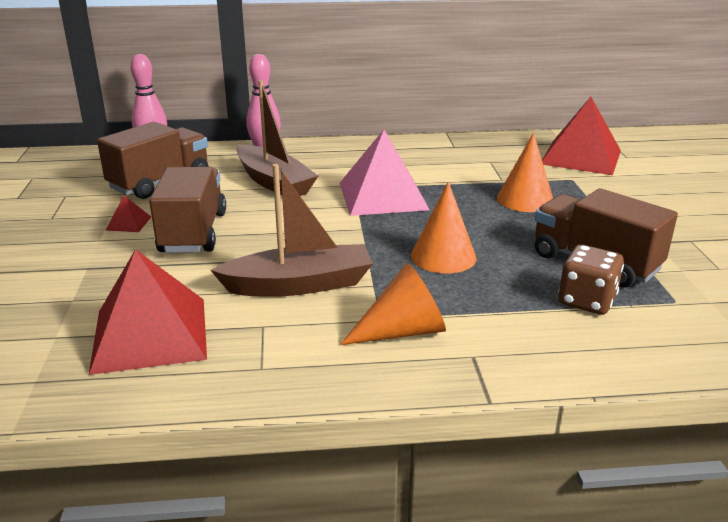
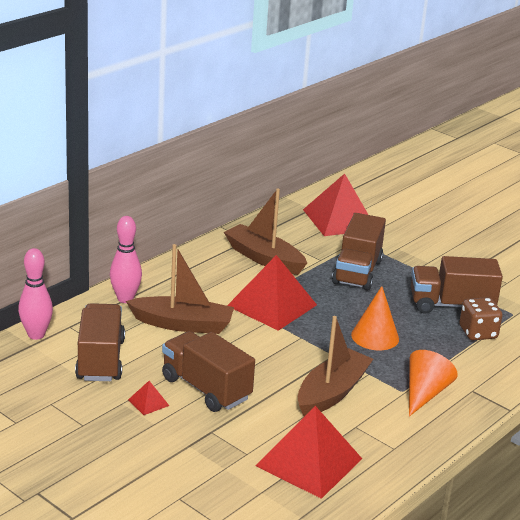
camera: 45 degrees left, 0 degrees up
pink pyramid [340,130,430,216] -> red pyramid [227,255,317,331]
orange cone [497,133,553,212] -> brown truck [332,213,386,290]
none -> brown boat [224,189,307,275]

